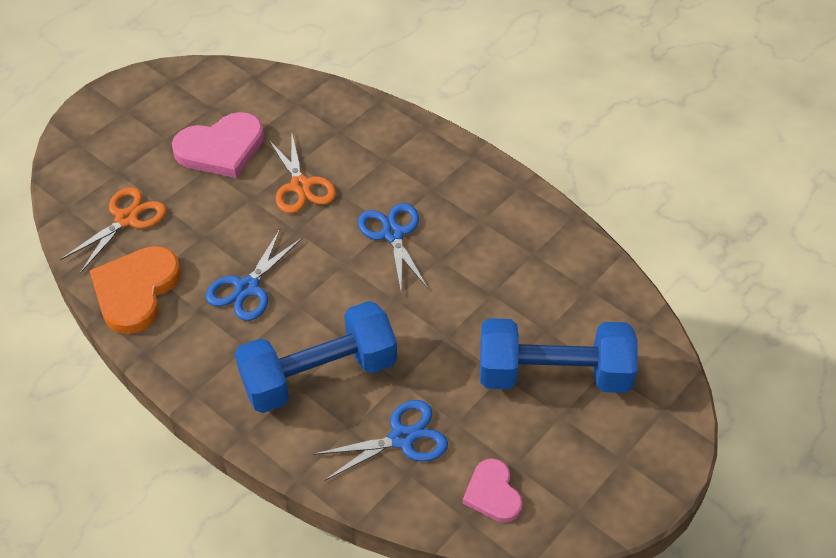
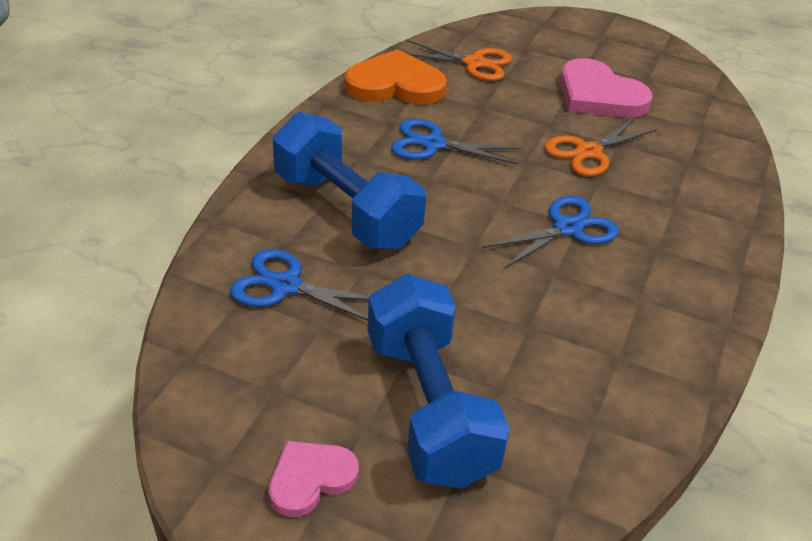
camera: 70 degrees right, 10 degrees down
blue scissors [313,400,448,481] -> blue scissors turned 150 degrees clockwise [230,249,370,321]
pink heart [463,458,523,523] -> pink heart moved to [268,441,359,517]

